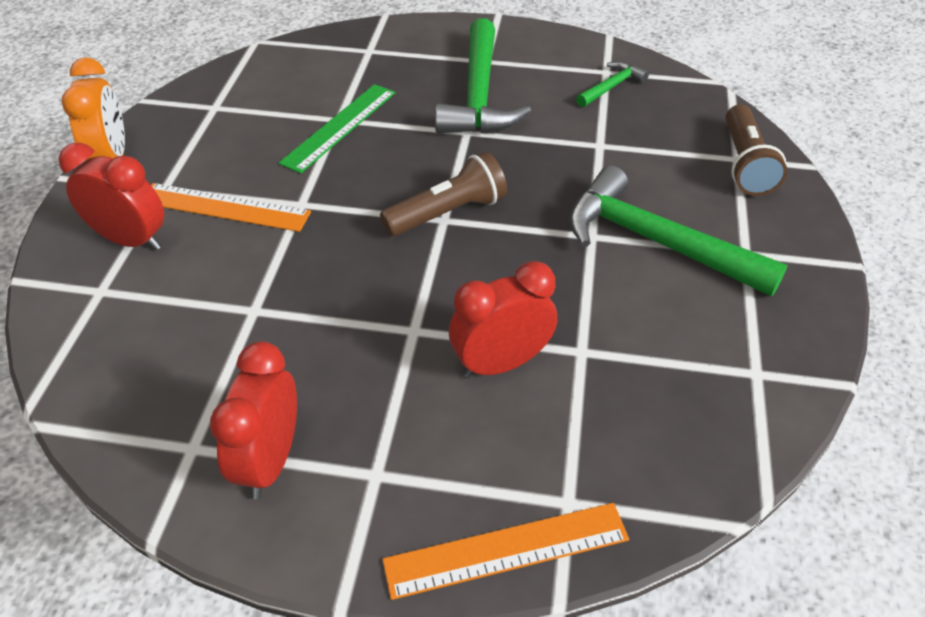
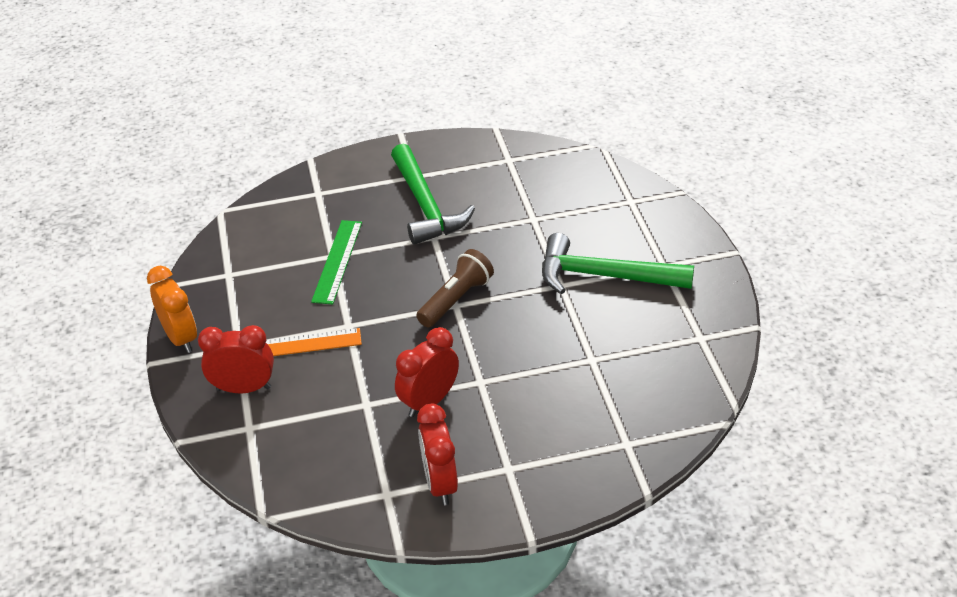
camera: 20 degrees left, 5 degrees down
orange ruler [382,503,629,600] -> none
red clock [449,261,557,378] -> red clock moved to [395,327,459,417]
green hammer [576,61,649,107] -> none
brown flashlight [725,104,787,196] -> none

